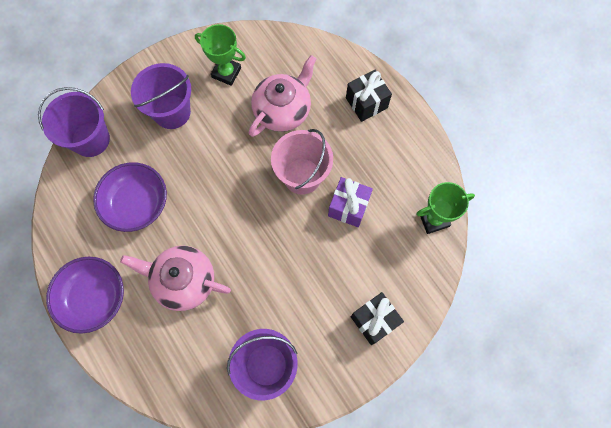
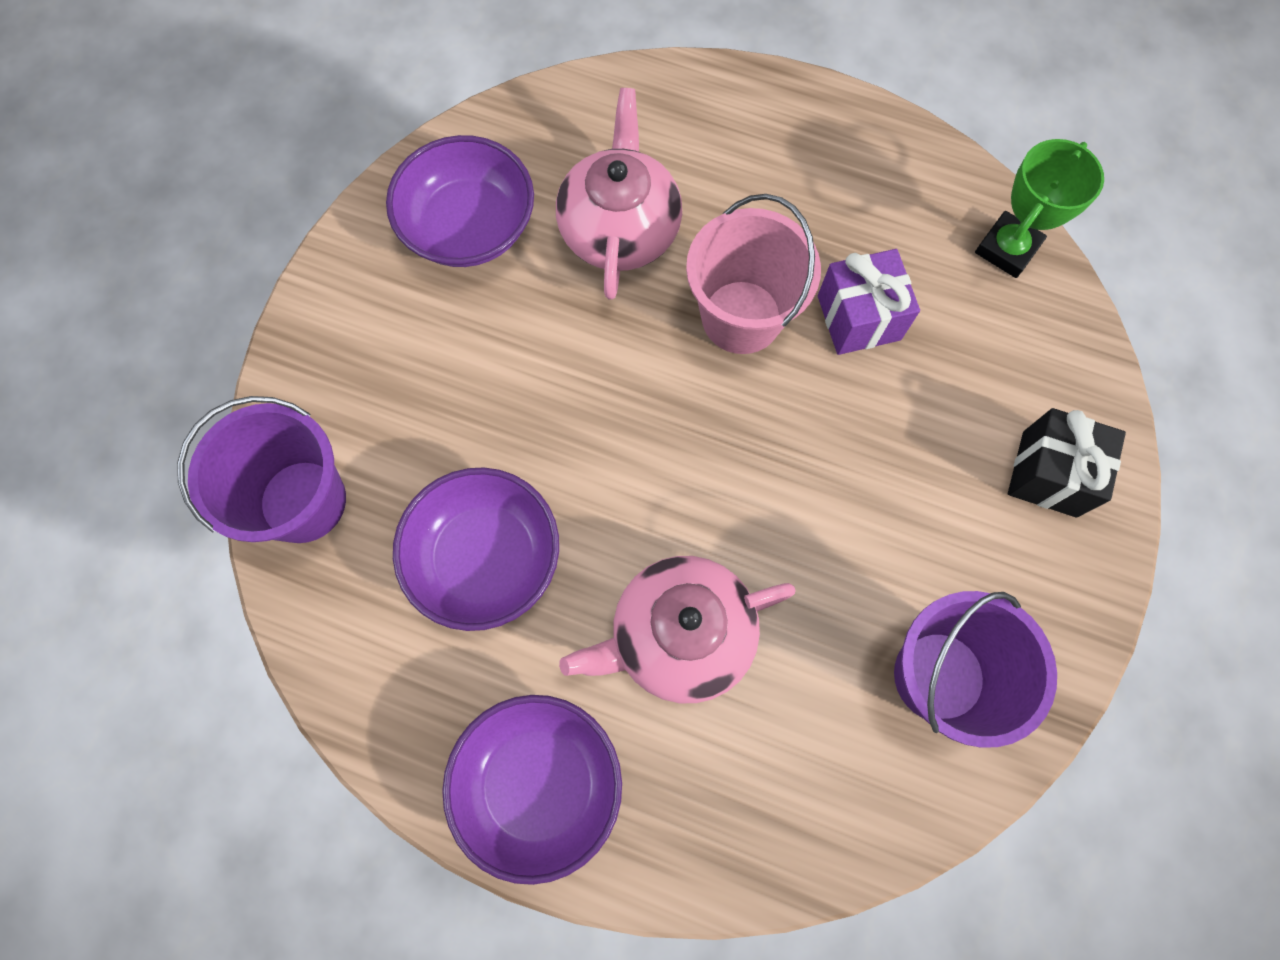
camera: 35 degrees left, 0 degrees up
purple bucket [131,63,191,129] -> none
green trophy [195,24,246,86] -> purple bowl [386,135,534,267]
black gift [346,70,392,122] -> none

